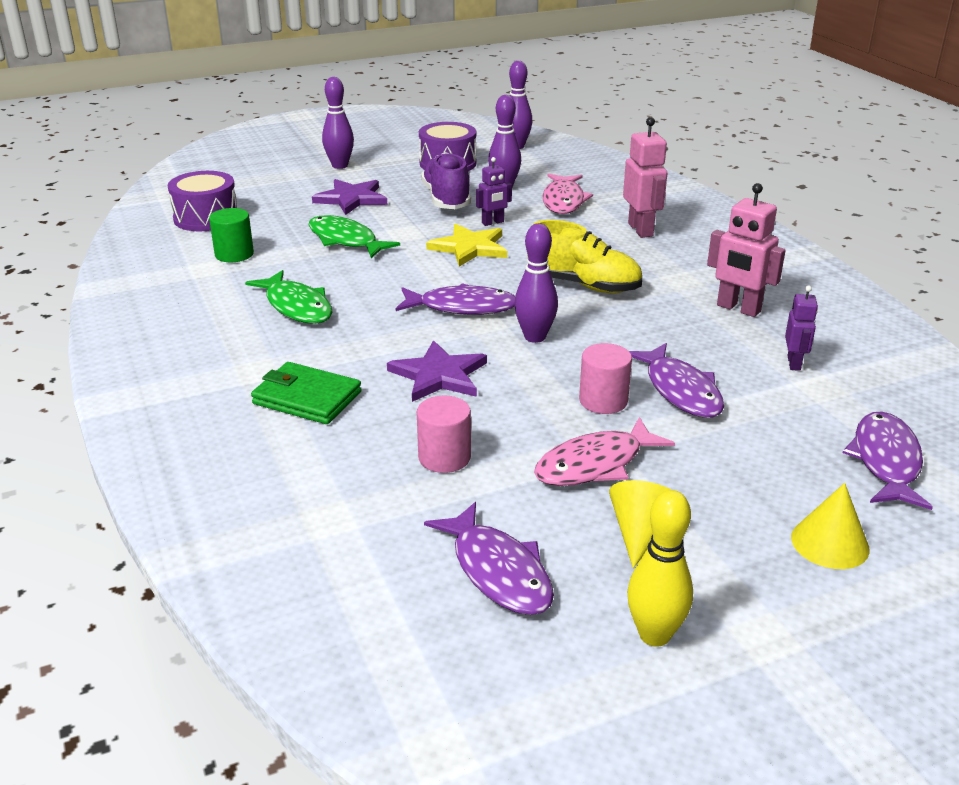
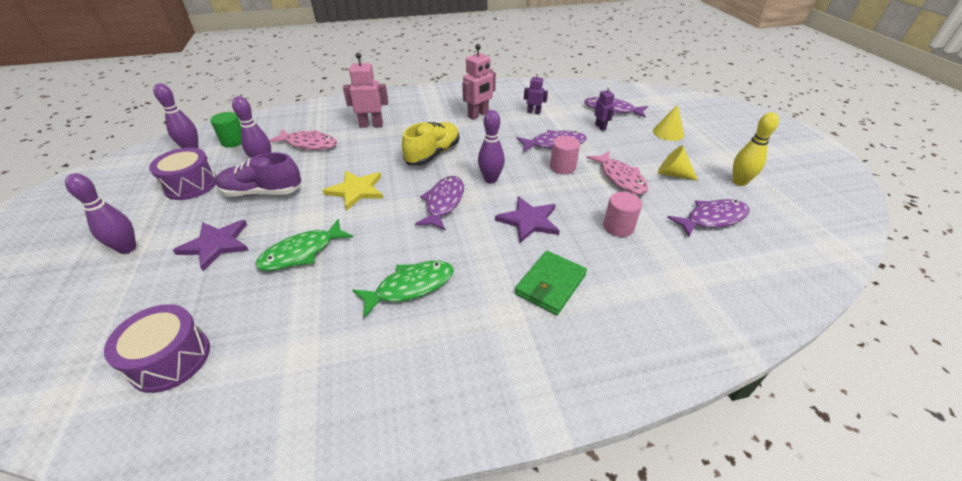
camera: 80 degrees left, 10 degrees up
green cylinder [209,208,254,262] -> green cylinder moved to [210,112,242,148]
purple robot [476,157,512,226] -> purple robot moved to [594,85,615,131]

